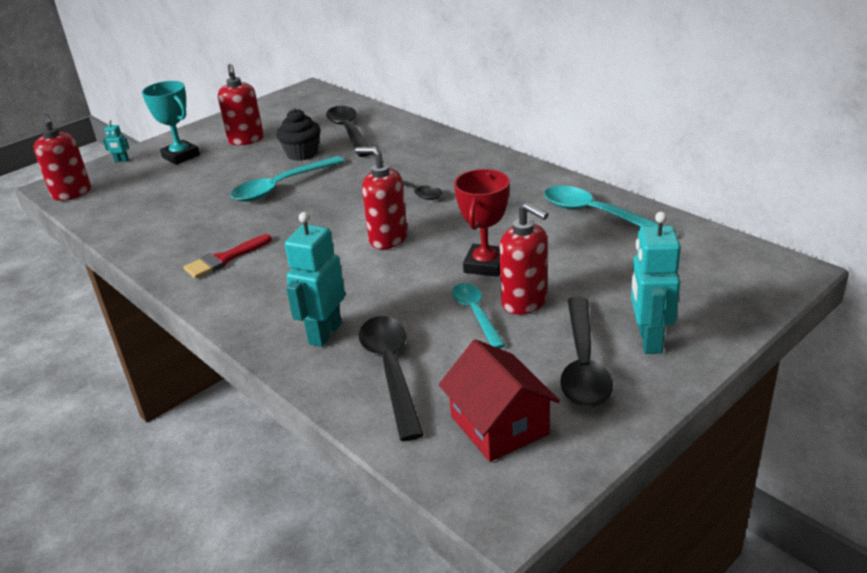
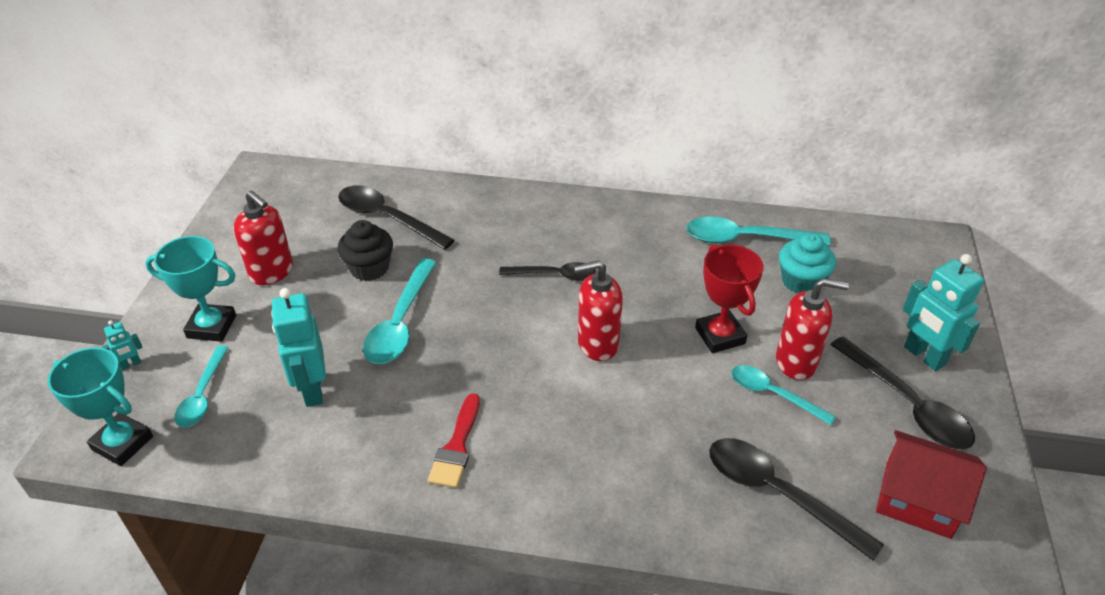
camera: 40 degrees left, 10 degrees up
red soap dispenser [34,113,91,201] -> turquoise trophy [47,347,153,466]
turquoise robot [285,212,345,347] -> turquoise robot moved to [271,288,326,407]
none -> turquoise spoon [175,346,229,428]
none -> turquoise cupcake [779,233,836,293]

